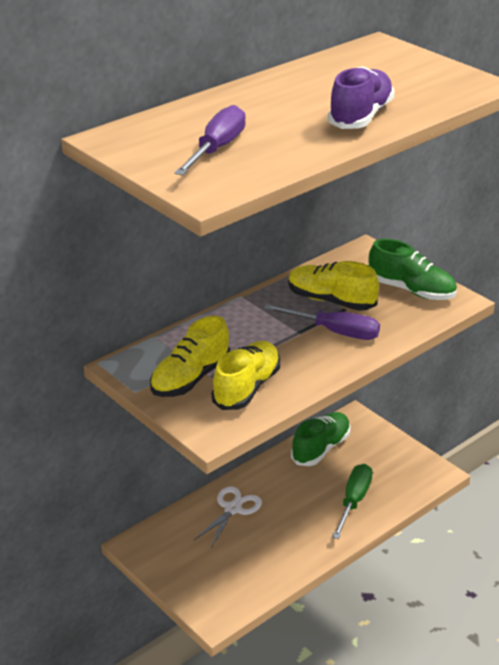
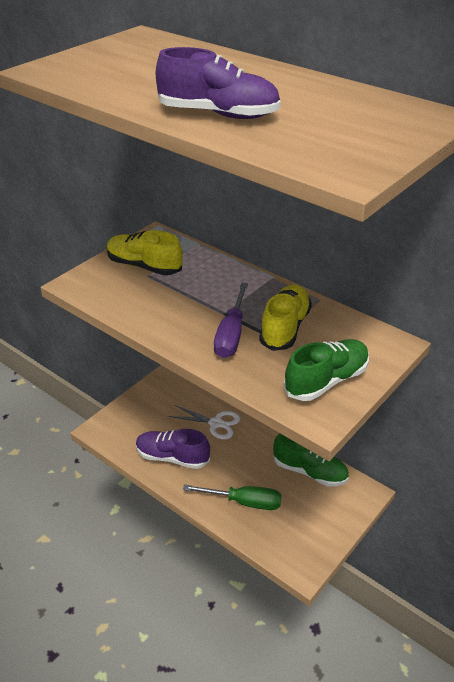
camera: 80 degrees right, 5 degrees up
purple screwdriver [174,105,246,175] -> none
yellow shoe [211,341,280,410] -> none
green shoe [369,239,457,300] -> green shoe turned 150 degrees counterclockwise [284,339,369,401]
none -> purple shoe [136,429,210,469]

